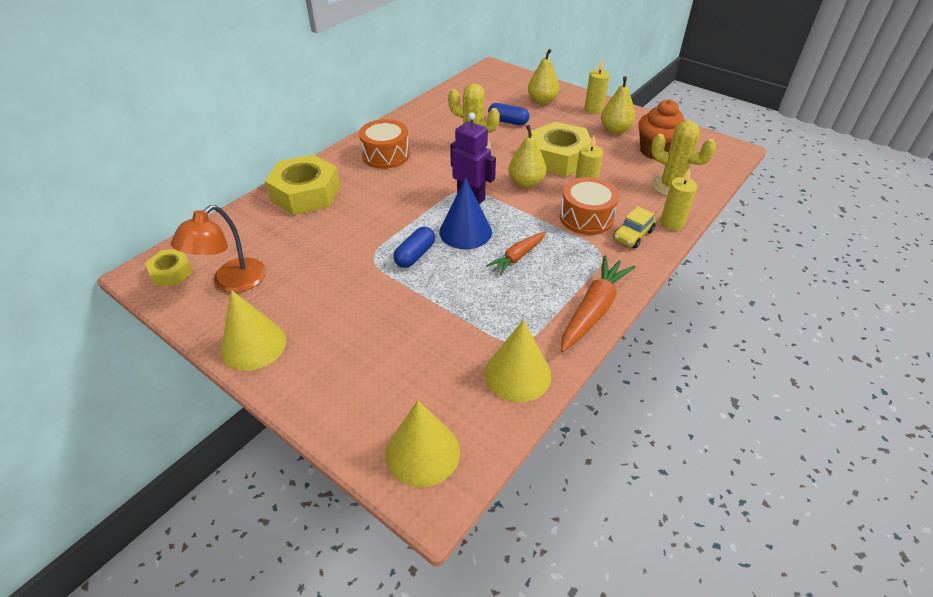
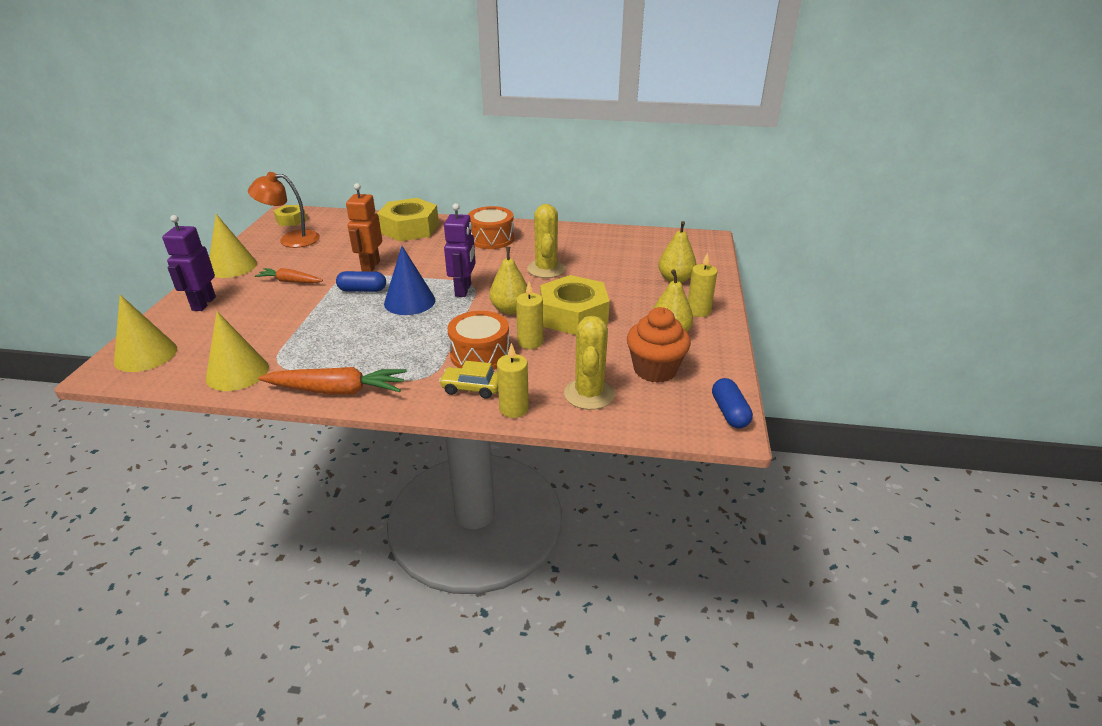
camera: 60 degrees right, 10 degrees down
orange carrot [486,232,546,276] -> orange carrot moved to [255,268,323,283]
blue capsule [488,103,529,125] -> blue capsule moved to [712,378,753,428]
none -> purple robot [162,215,216,311]
none -> orange robot [346,183,382,272]

